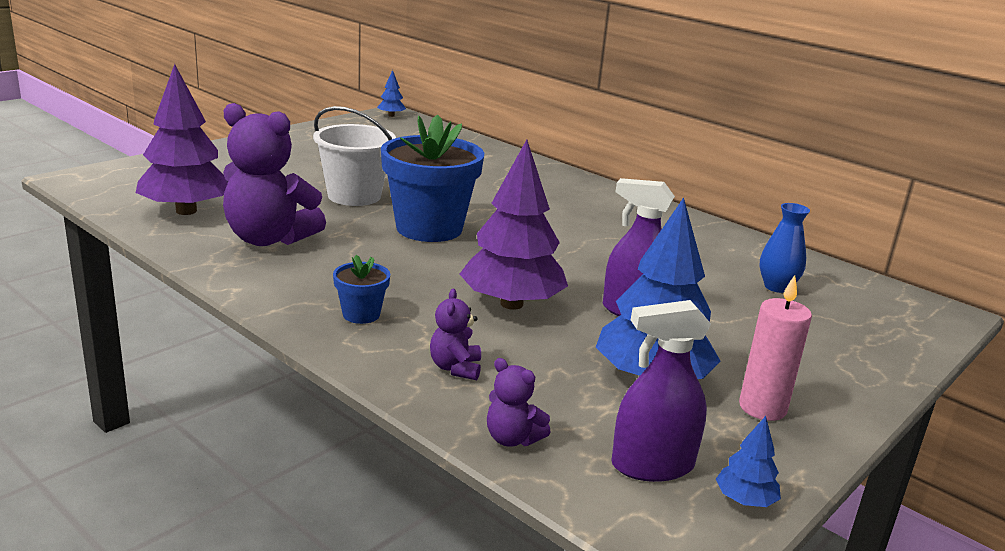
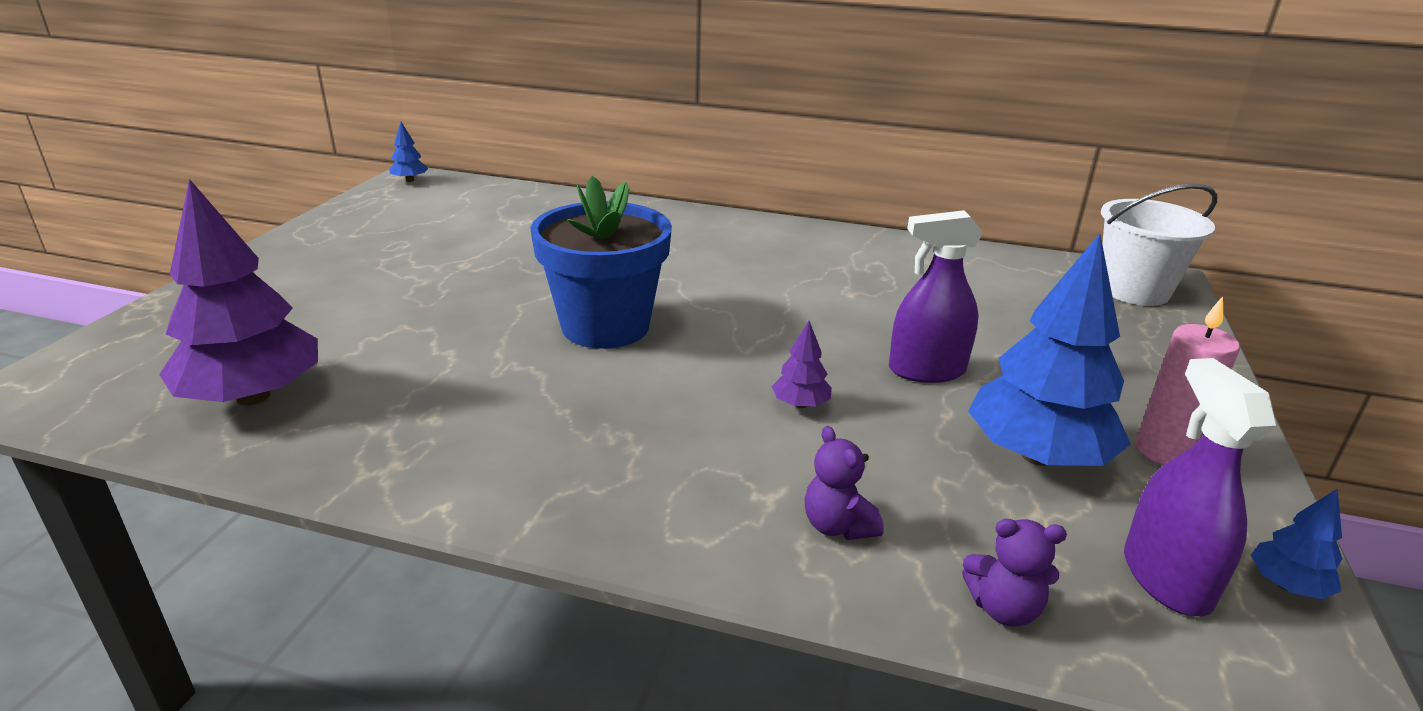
camera: 25 degrees left, 5 degrees up
purple teddy bear [223,103,326,246] -> none
white bucket [313,106,396,206] -> white bucket moved to [1101,184,1217,306]
blue flower pot [333,255,390,324] -> none
purple tree [460,140,568,310] -> purple tree [771,321,832,408], size x0.43
purple spray bottle [612,300,711,482] -> purple spray bottle turned 120 degrees clockwise [1124,358,1276,616]
blue vase [759,203,810,293] -> none

